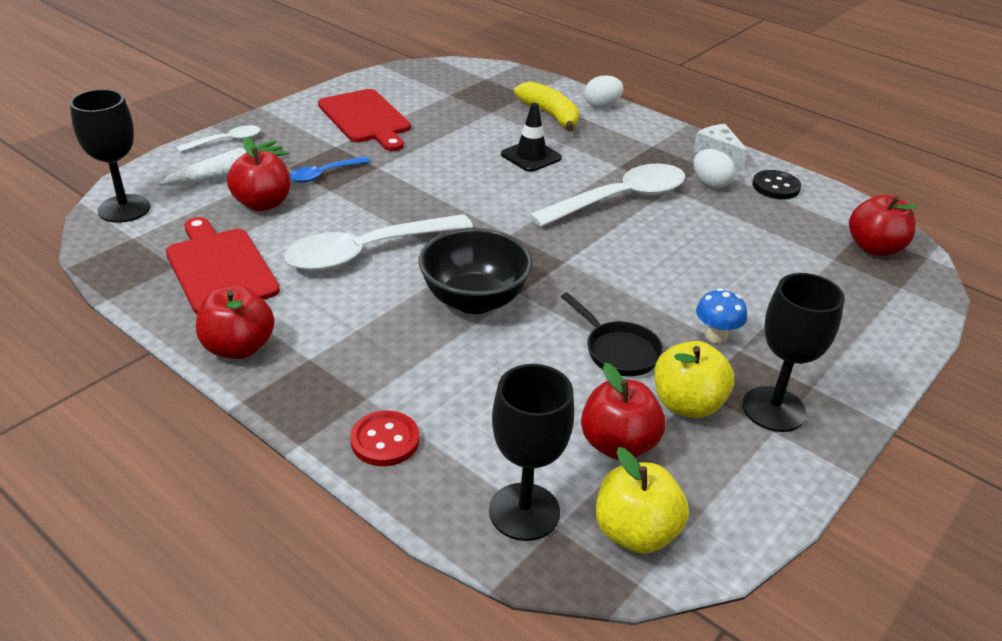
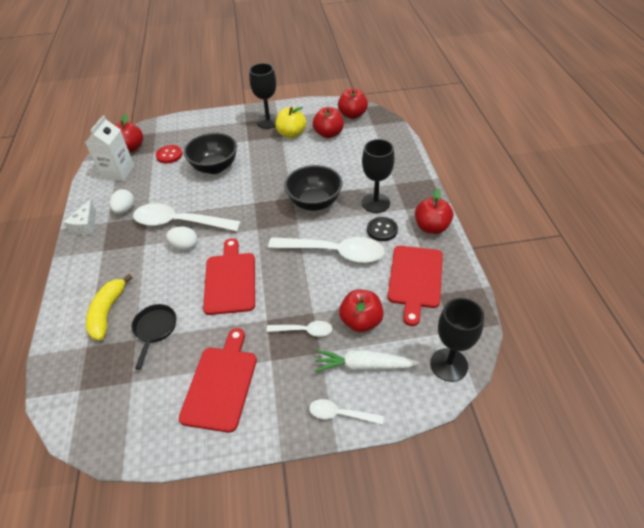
camera: 135 degrees left, 10 degrees up
blue spoon [289,156,370,183] -> white spoon [267,321,332,337]
red button [350,410,419,466] -> red button moved to [156,145,183,164]
black goblet [489,364,574,541] -> black goblet moved to [362,139,394,213]
black traffic cone [501,103,562,172] -> none
black pan [561,293,663,377] -> black pan moved to [132,304,176,370]
white egg [584,75,623,108] -> white egg moved to [166,226,198,250]
yellow apple [596,447,689,554] -> red apple [338,89,368,119]
blue mushroom [696,288,747,344] -> none
black button [753,170,801,199] -> black button moved to [367,217,398,241]
none -> white carton [85,115,134,181]
none -> black bowl [183,132,237,174]
none -> red cutting board [203,238,255,315]

